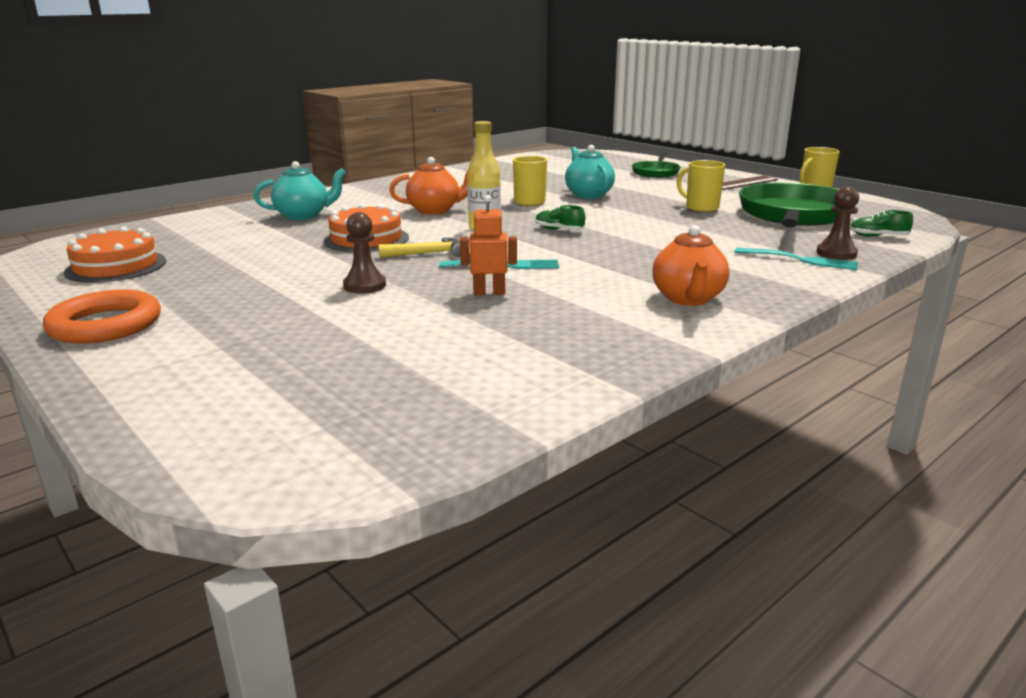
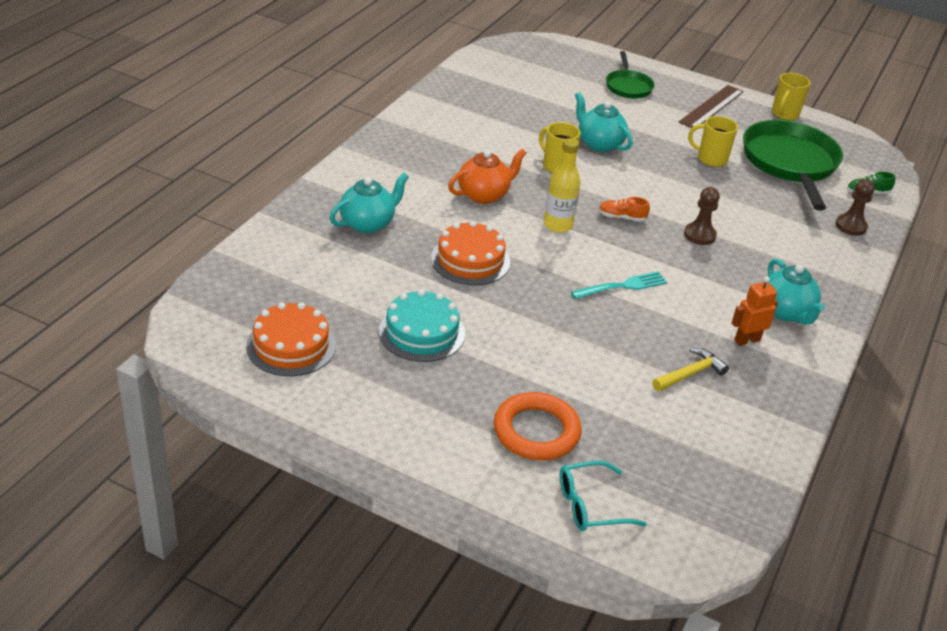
camera: 25 degrees left, 15 degrees up
orange ring [43,289,161,344] -> orange ring moved to [494,392,582,460]
brown pawn [343,212,386,294] -> brown pawn moved to [684,187,720,245]
yellow hammer [378,238,460,258] -> yellow hammer moved to [652,348,729,391]
orange robot [460,195,517,295] -> orange robot moved to [732,277,778,346]
green shoe [536,205,585,230] -> orange shoe [598,197,650,222]
orange teapot [652,225,730,306] -> turquoise teapot [768,259,825,325]
turquoise fork [734,248,858,270] -> none
none -> turquoise cake [379,289,465,362]
none -> turquoise glasses [560,461,647,531]

